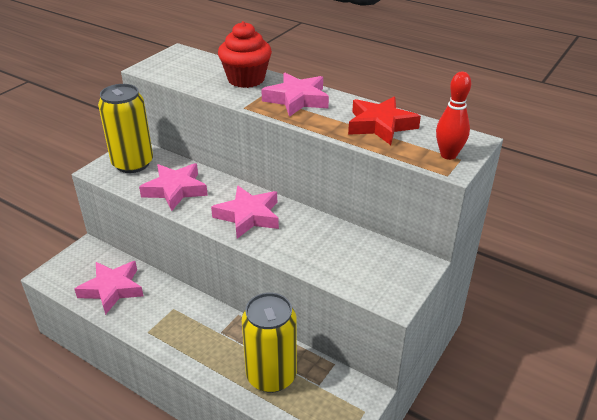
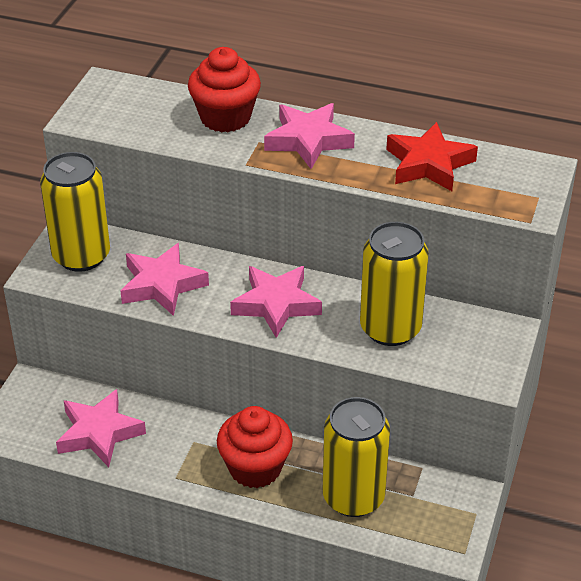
camera: 15 degrees left, 5 degrees up
red bowling pin [436,72,471,160] -> none
none -> red cupcake [217,406,293,488]
none -> yellow can [360,222,429,346]

